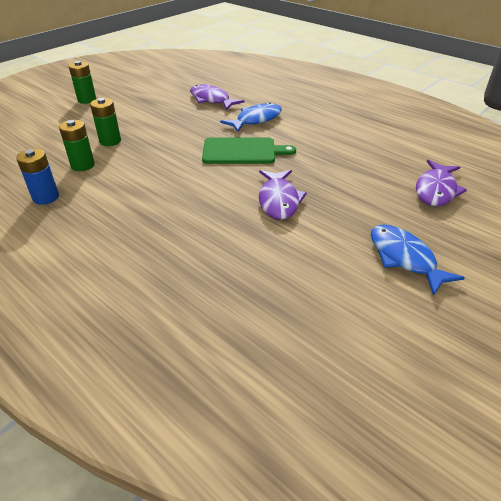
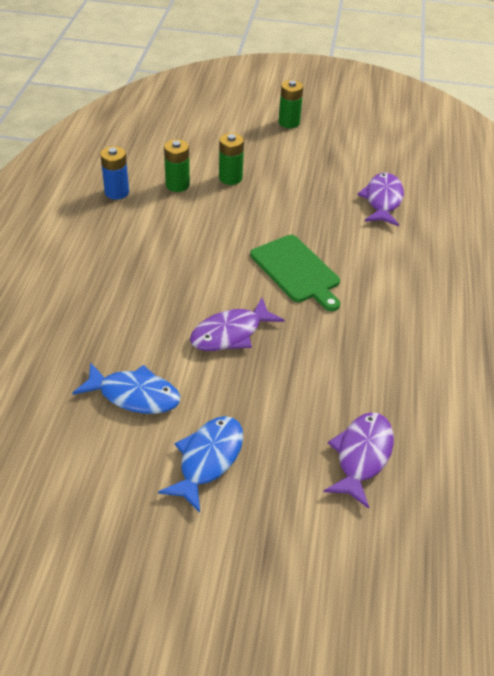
camera: 55 degrees right, 5 degrees up
blue fish [220,102,282,132] -> blue fish moved to [72,362,181,414]
purple fish [416,160,467,206] -> purple fish turned 120 degrees clockwise [324,412,394,509]

